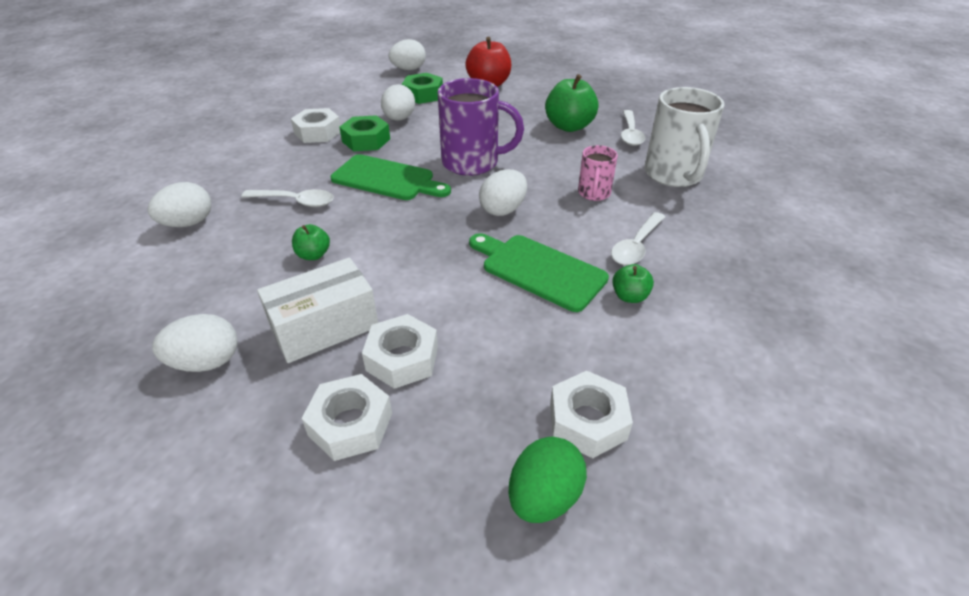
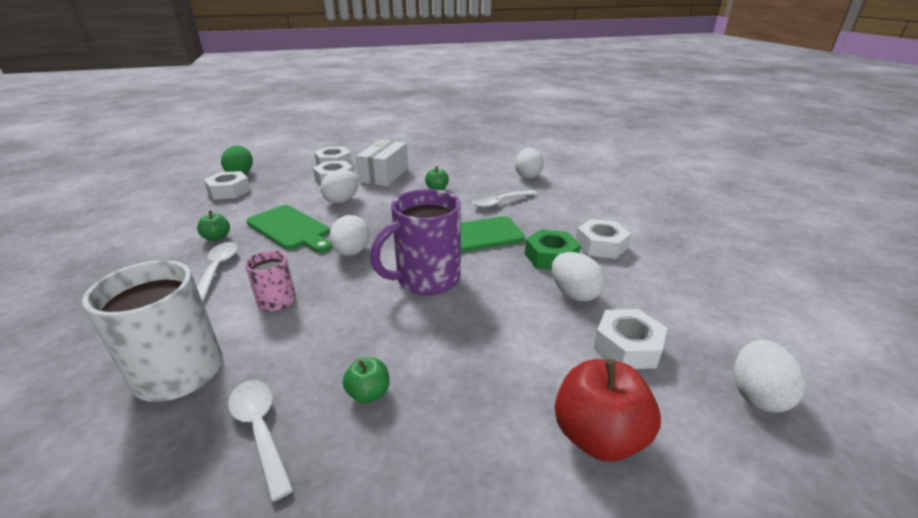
camera: 140 degrees right, 10 degrees down
white egg [152,314,237,372] -> white egg moved to [321,170,359,204]
green nut [402,73,443,104] -> white nut [593,309,667,369]
green cutting board [469,233,609,312] -> green cutting board turned 45 degrees clockwise [246,205,332,253]
green apple [545,74,599,132] -> green apple [343,357,389,403], size x0.52

